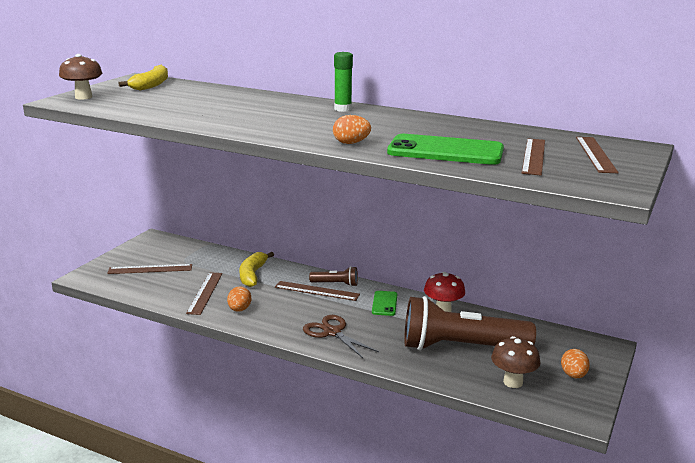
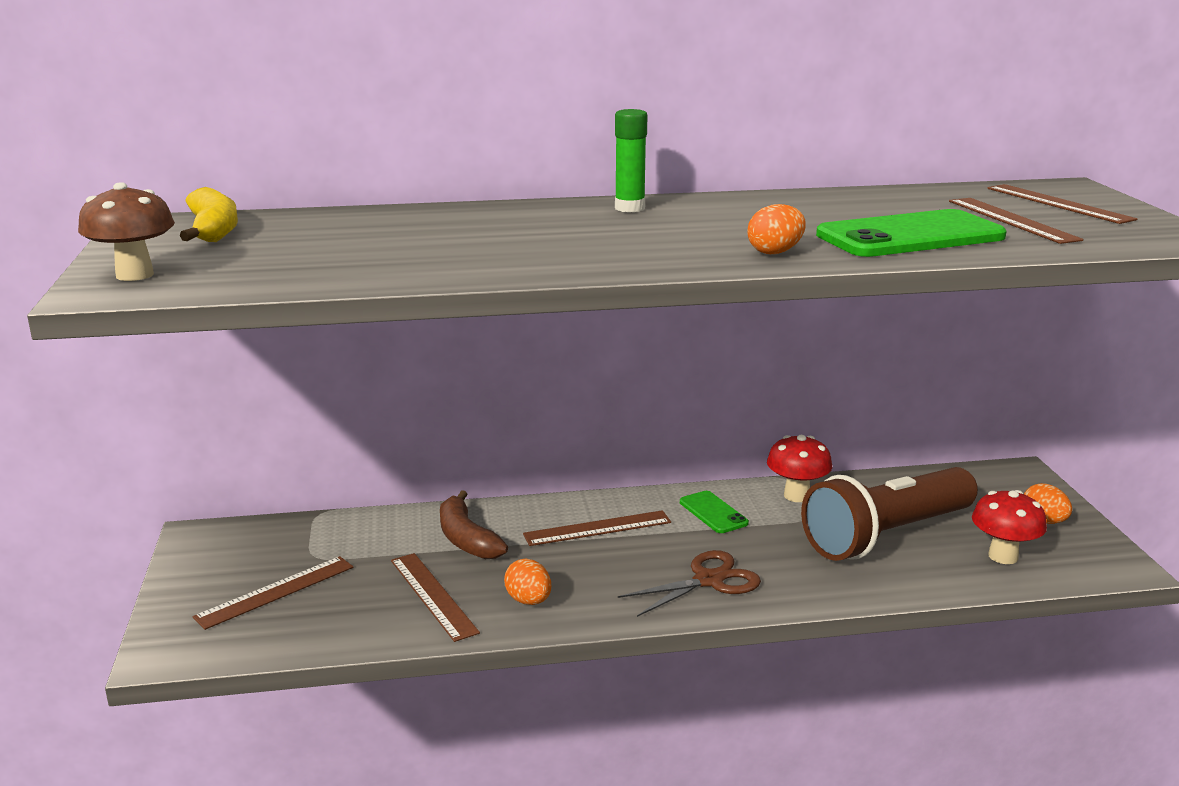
camera: 35 degrees left, 0 degrees up
yellow banana [240,252,274,287] -> brown banana [440,490,508,559]
brown scissors [303,315,379,358] -> brown scissors turned 135 degrees clockwise [618,550,761,617]
brown flashlight [309,266,358,287] -> none
brown mushroom [491,336,540,388] -> red mushroom [972,490,1047,564]

